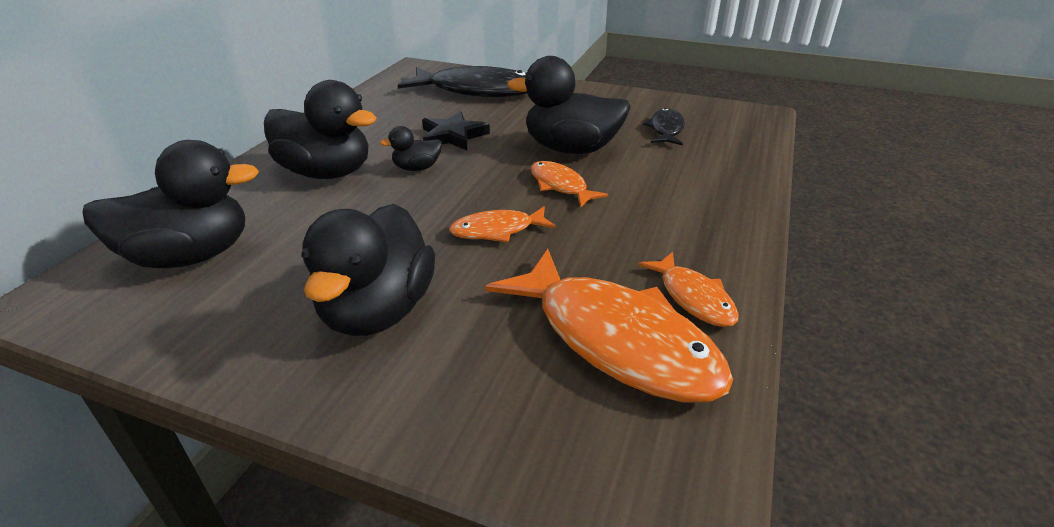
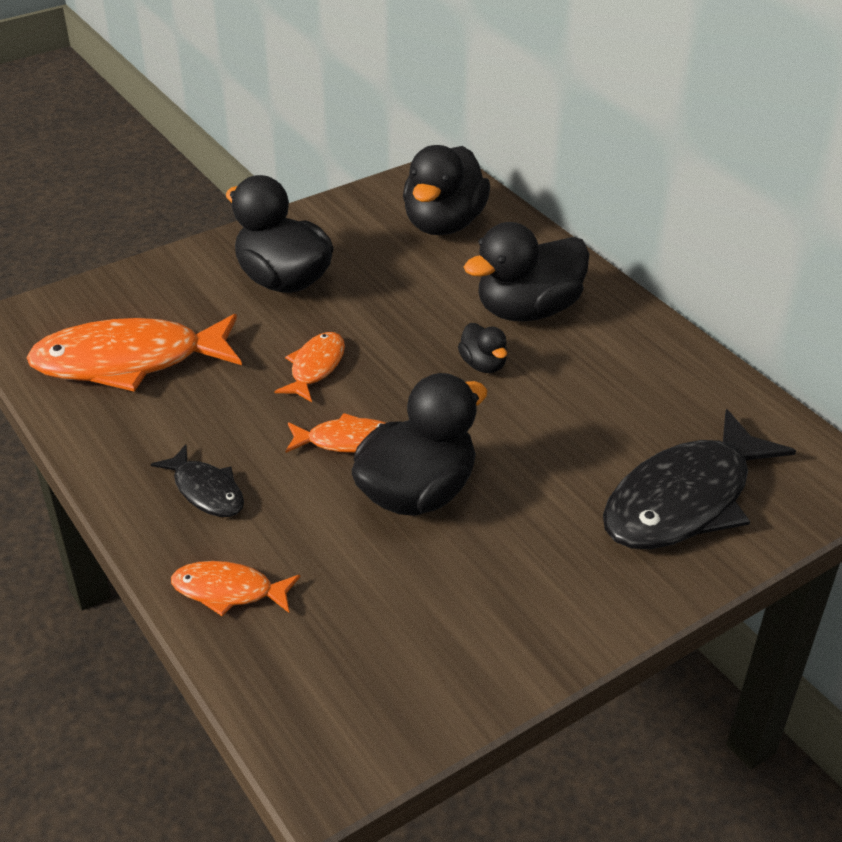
camera: 125 degrees right, 5 degrees up
black duck [380,126,442,171] -> black duck turned 135 degrees clockwise [458,323,507,373]
black star [422,111,490,150] -> none
orange fish [638,252,739,327] -> orange fish moved to [171,561,300,616]
black fish [643,108,685,145] -> black fish moved to [151,444,244,517]

